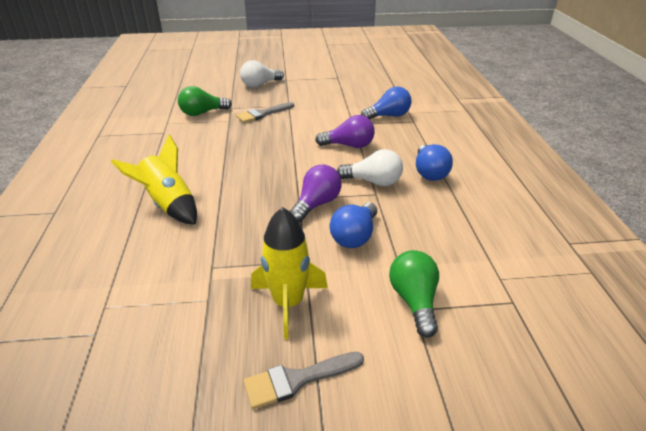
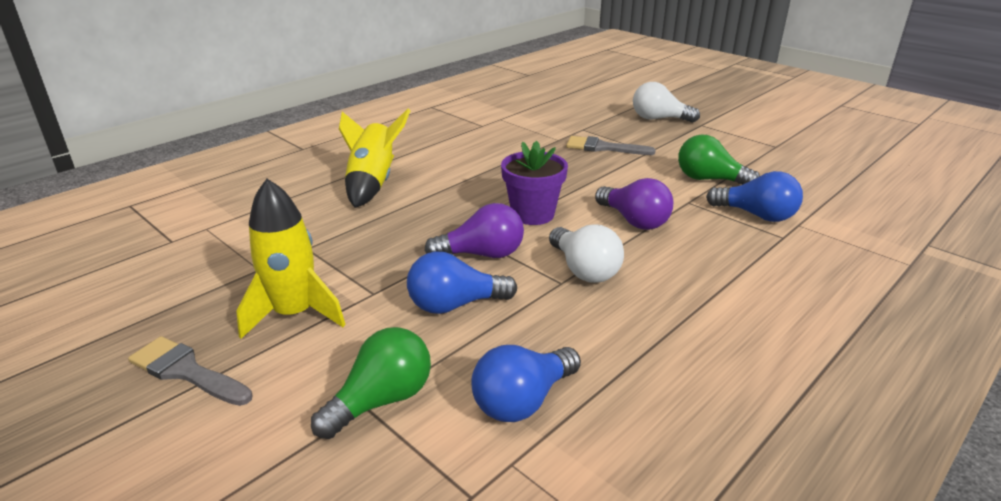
camera: 50 degrees right, 5 degrees down
green light bulb [178,86,232,116] -> green light bulb moved to [678,134,760,185]
blue light bulb [416,144,453,181] -> blue light bulb moved to [471,345,581,422]
none -> purple flower pot [501,141,568,225]

